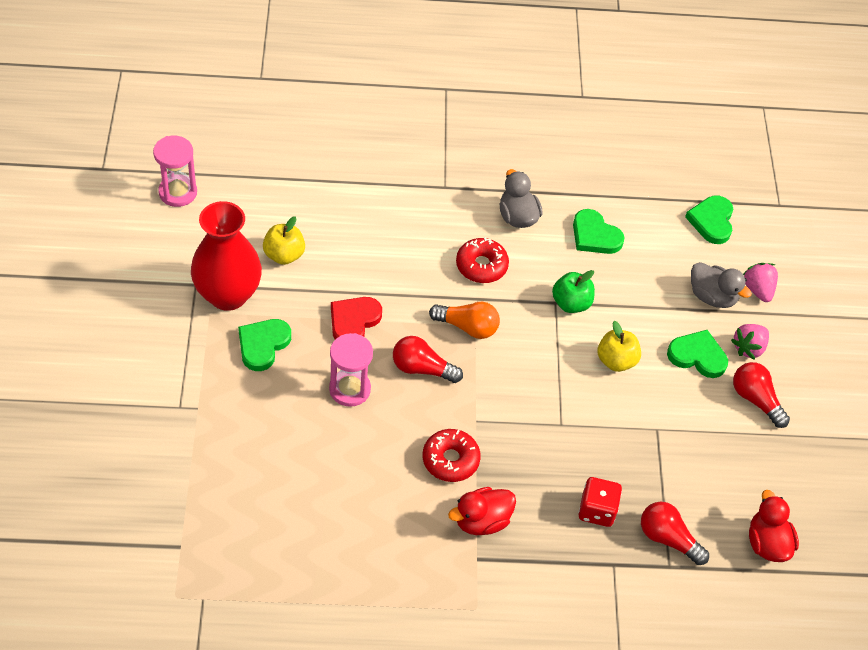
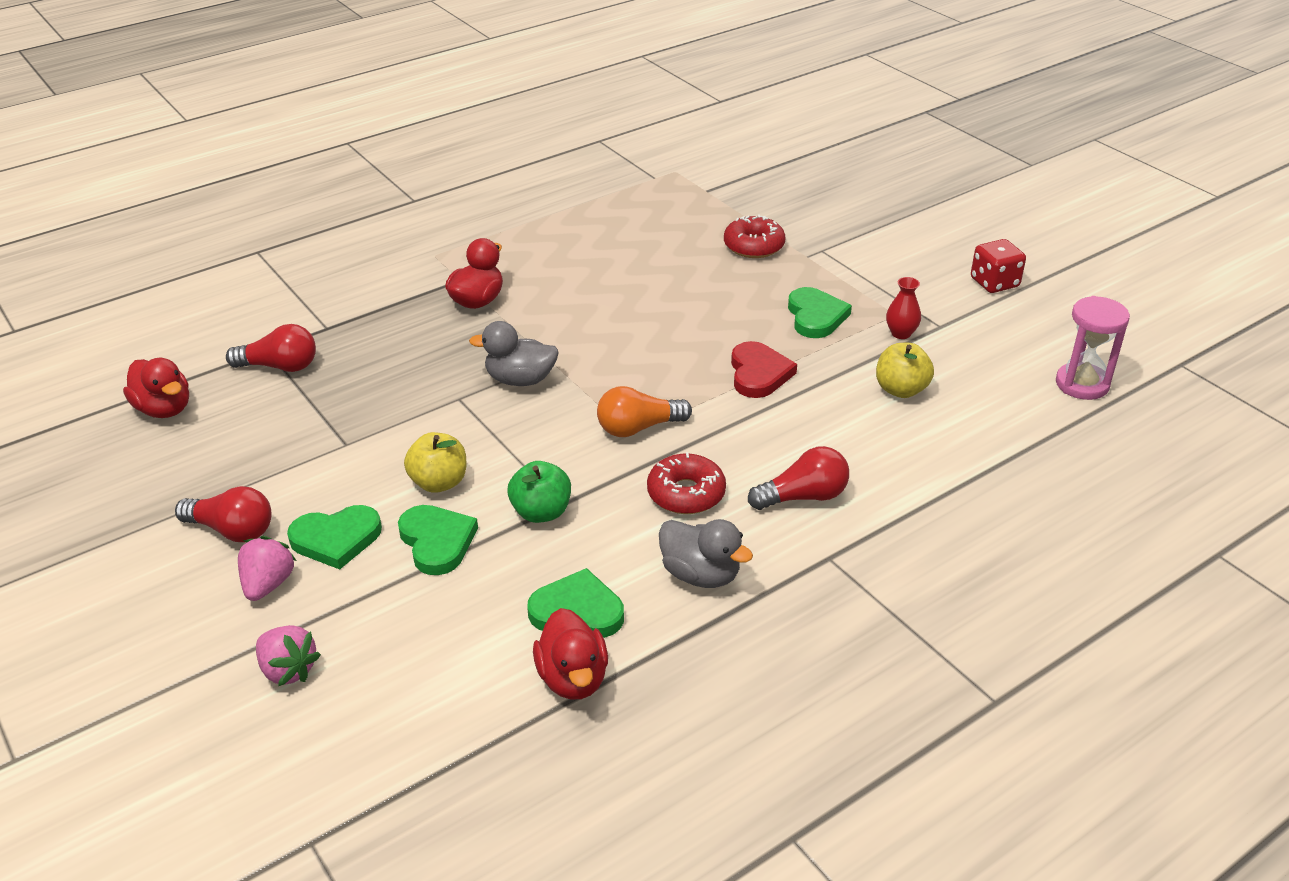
camera: 150 degrees right, 15 degrees down
red vase [191,201,262,311] -> red vase [886,277,921,339], size x0.40
pink hourglass [329,333,373,407] -> none
red light bulb [393,336,463,383] -> red light bulb moved to [748,446,849,510]
red donut [423,429,481,482] -> red donut moved to [724,214,785,258]
red dice [579,477,622,527] -> red dice moved to [971,239,1026,293]
green heart [685,196,733,244] -> green heart moved to [398,505,478,575]
grey duck [691,262,752,308] -> grey duck moved to [469,321,559,386]
none -> red duck [533,608,608,700]

